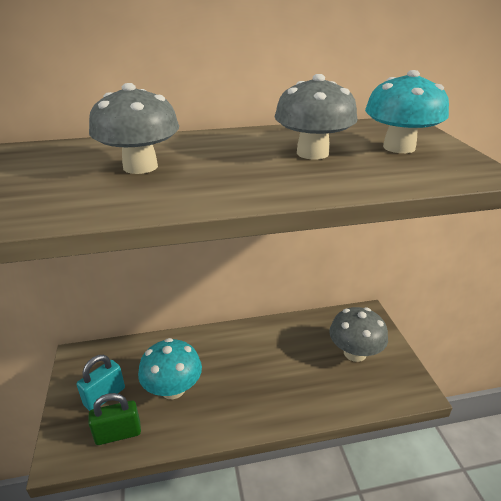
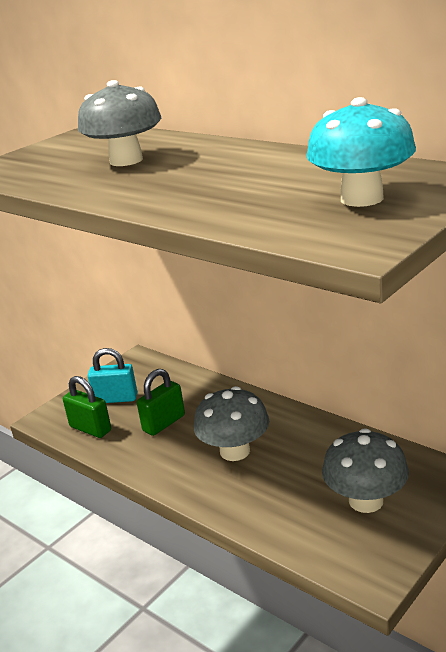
camera: 55 degrees right, 5 degrees down
turquoise mushroom [138,338,202,399] -> green padlock [137,369,185,436]
grey mushroom [275,74,358,160] -> grey mushroom moved to [194,386,269,461]

